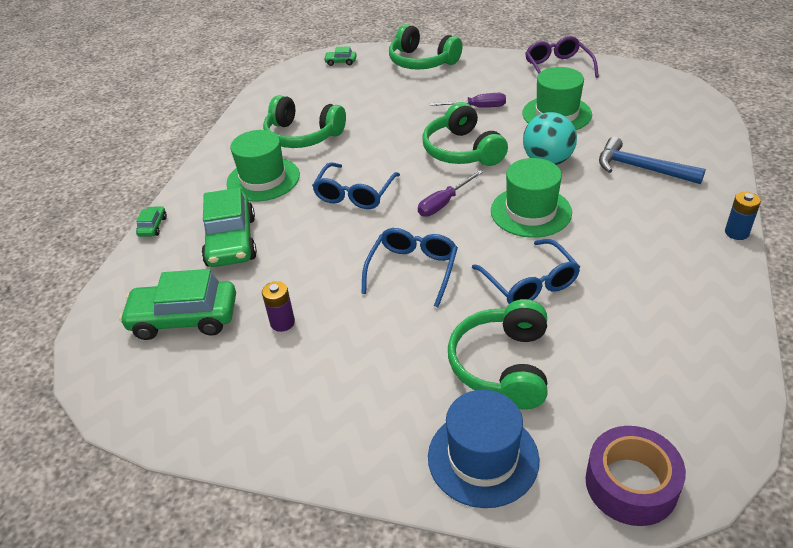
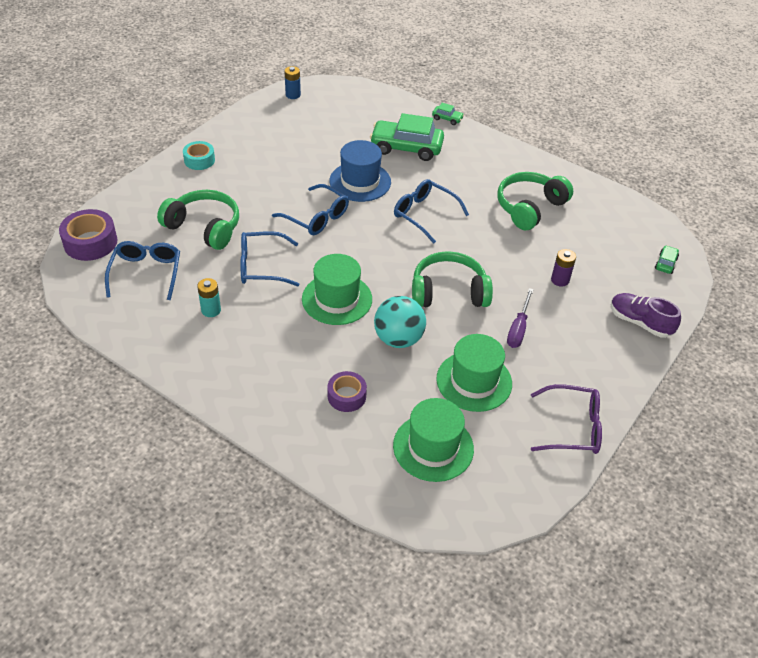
camera: 105 degrees right, 5 degrees up
green car [119,269,236,340] -> none
green hat [226,130,300,202] -> green hat moved to [393,398,474,482]
purple battery [262,281,295,332] -> purple battery moved to [551,249,576,287]
green headphones [389,24,463,70] -> purple shoe [611,293,681,338]
purple screwdriver [418,170,483,217] -> none
blue hat [428,390,539,508] -> blue hat moved to [329,140,391,202]
blue hammer [599,137,706,184] -> purple tape [327,371,367,412]
blue battery [725,192,761,240] -> blue battery moved to [284,66,301,99]
none -> blue glasses [105,241,180,300]
none -> turquoise tape [183,141,215,170]
none -> turquoise battery [197,278,221,317]

